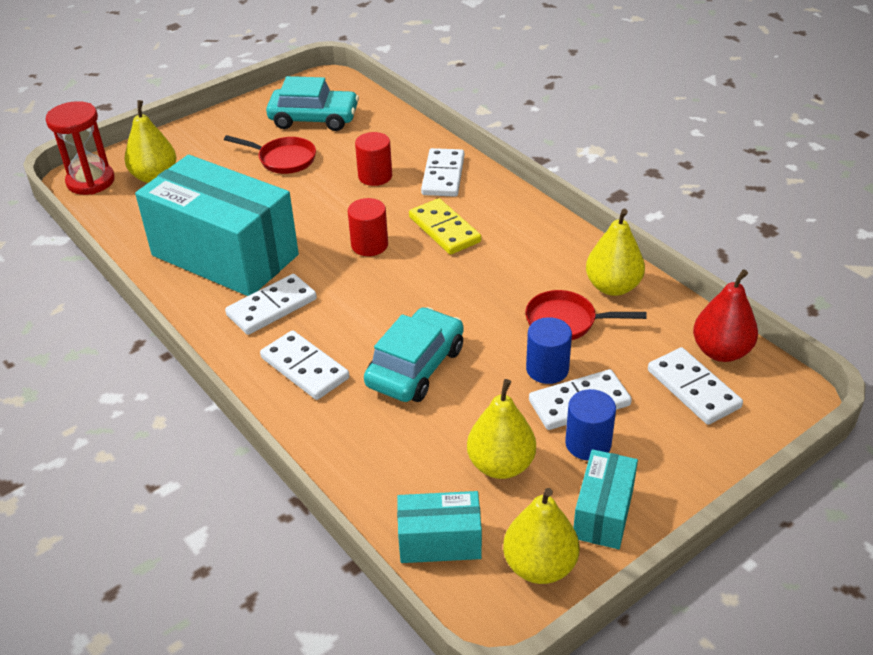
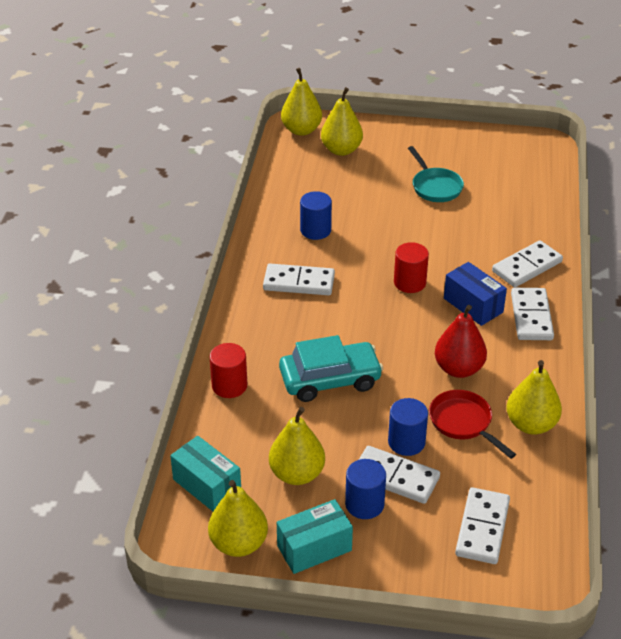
camera: 45 degrees right, 0 degrees up
red hourglass [46,101,115,195] -> yellow pear [281,68,322,136]
turquoise box [135,155,299,296] -> blue cylinder [300,191,332,240]
red pan [224,135,316,174] -> turquoise pan [408,146,464,202]
white domino [260,330,349,400] -> white domino moved to [511,288,554,340]
turquoise car [266,76,359,131] -> none
red cylinder [355,132,392,186] -> red cylinder moved to [210,343,247,398]
yellow domino [409,198,481,255] -> blue box [444,262,507,326]
red pear [693,269,758,362] -> red pear moved to [435,305,487,378]

